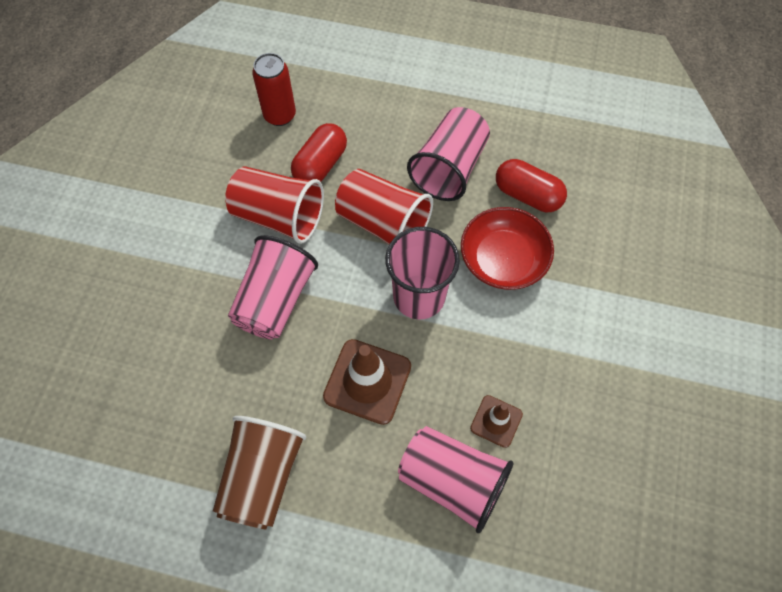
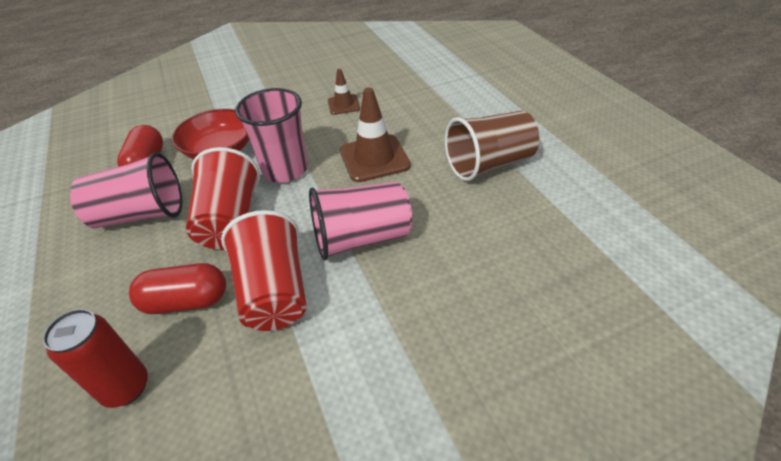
camera: 125 degrees left, 20 degrees down
pink cup [398,426,514,533] -> none

